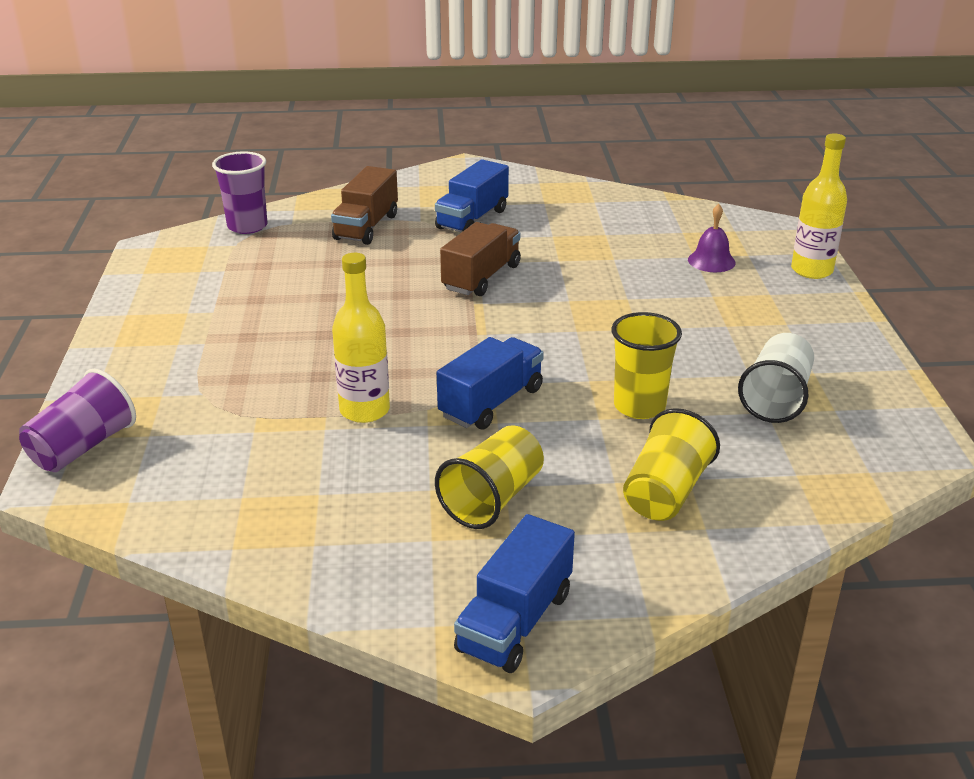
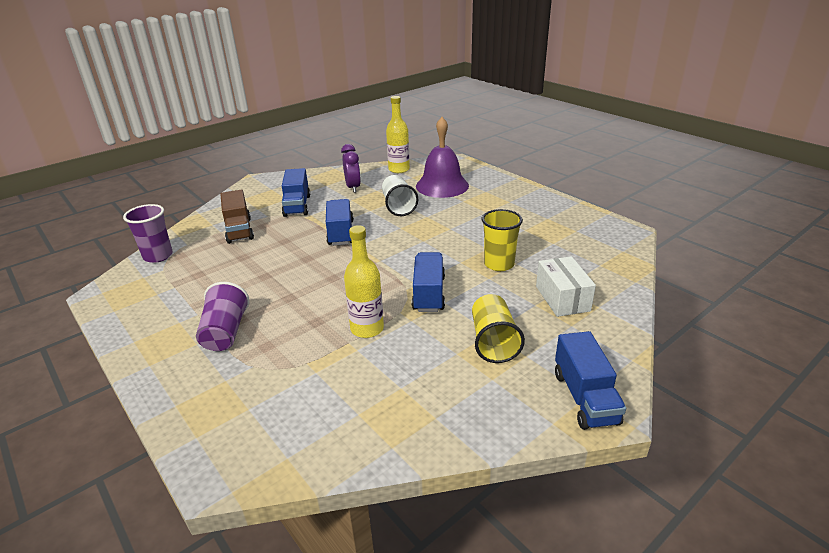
camera: 35 degrees left, 0 degrees up
purple cup [19,369,136,472] -> purple cup moved to [196,282,250,351]
brown truck [440,222,521,296] -> blue truck [326,199,354,246]
yellow cup [623,408,720,521] -> white box [536,256,596,317]
purple bell [688,204,736,272] -> purple bell [416,117,469,198], size x2.03
white cup [738,333,814,423] -> white cup moved to [382,175,418,216]
yellow bottle [791,133,847,279] -> yellow bottle moved to [386,96,410,173]
none -> purple clock [341,144,361,193]

